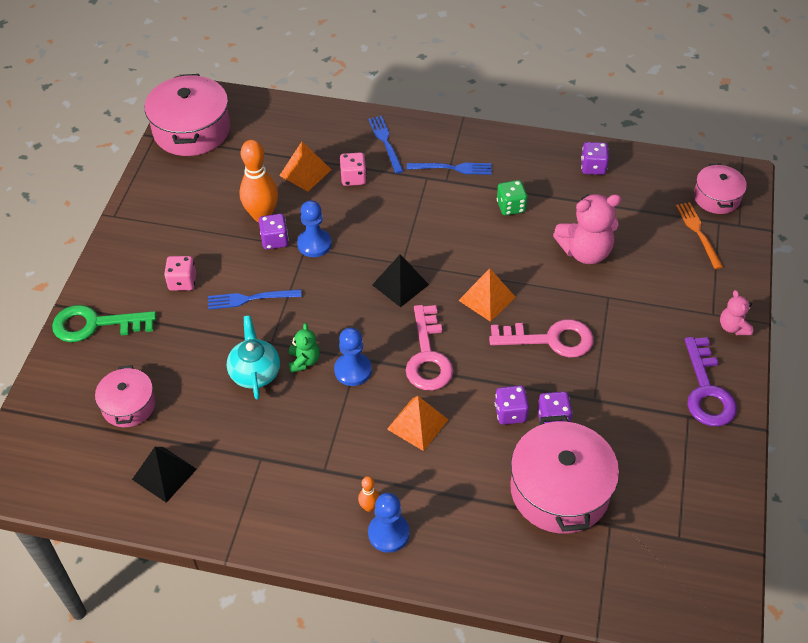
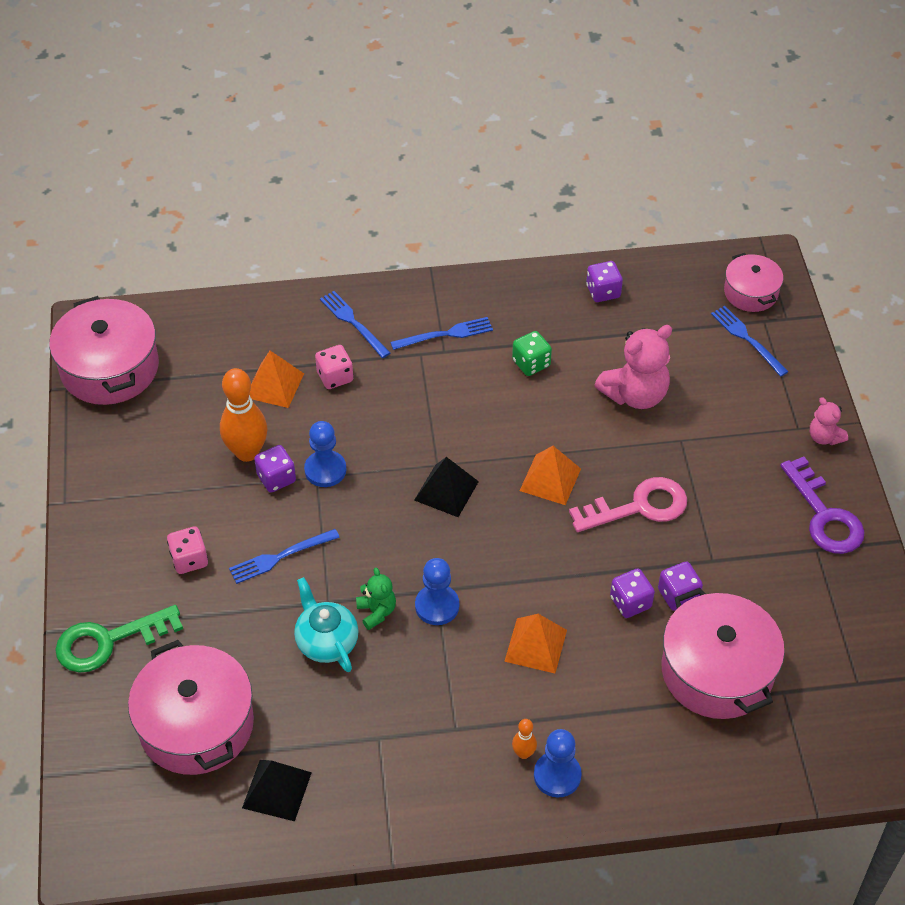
camera: 20 degrees left, 0 degrees up
pink pot [95,365,156,427] -> pink pot [128,640,254,775], size x1.75
pink key [406,305,453,391] -> none
orange fork [676,202,723,269] -> blue fork [711,306,789,377]

